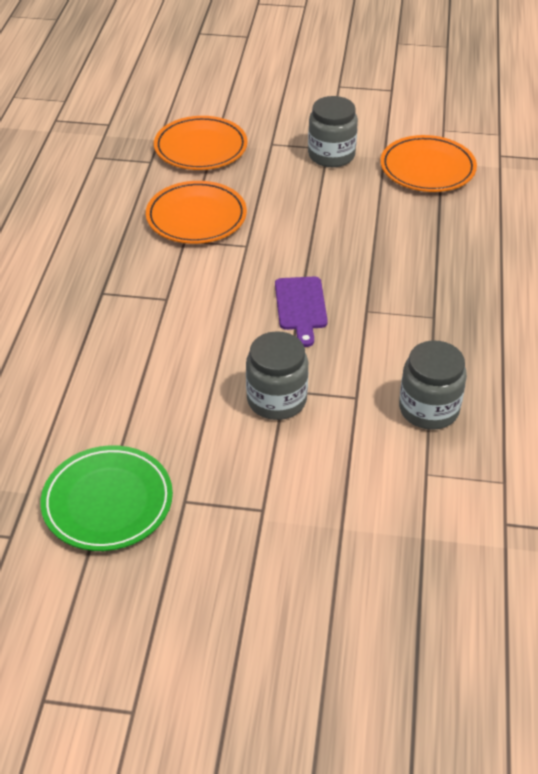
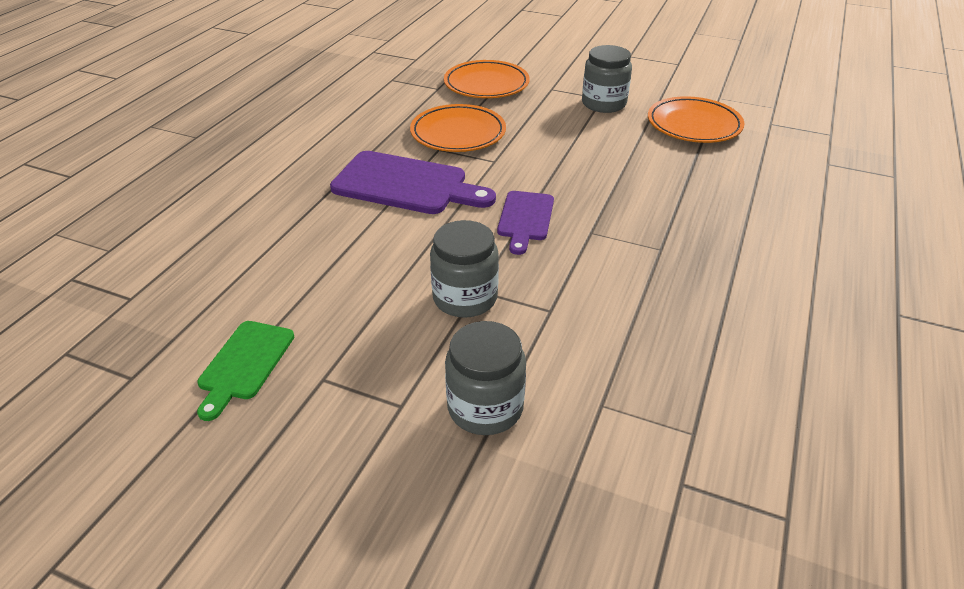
camera: 15 degrees right, 5 degrees down
green plate [40,445,173,551] -> green cutting board [197,321,294,421]
grey jar [399,340,467,430] -> grey jar moved to [445,321,526,435]
none -> purple cutting board [330,151,496,214]

